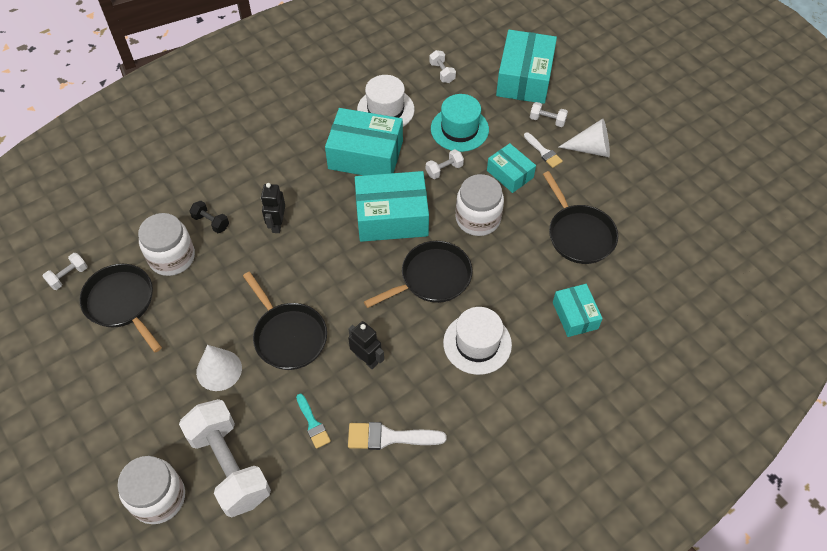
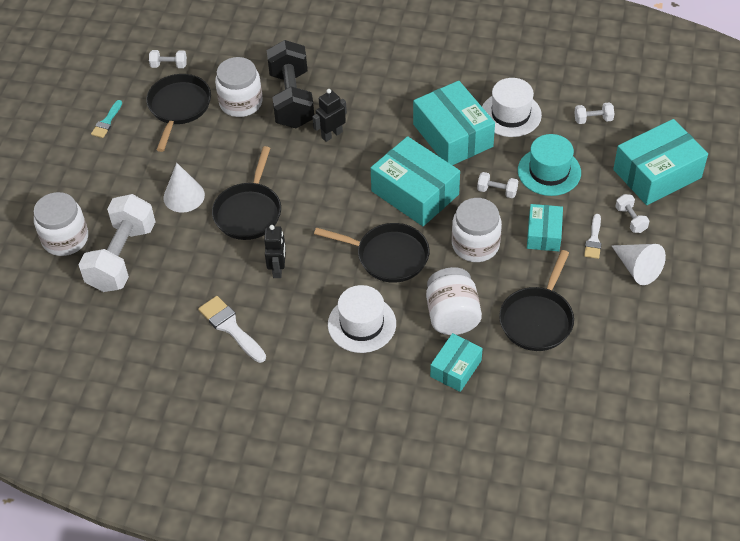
camera: 50 degrees right, 5 degrees down
black dumbbell [189,201,229,233] -> black dumbbell [267,40,314,128], size x2.39
turquoise brush [296,394,331,449] -> turquoise brush moved to [91,100,122,138]
white dumbbell [429,50,456,83] -> white dumbbell turned 60 degrees clockwise [574,102,614,124]
none -> white jar [426,267,482,335]

